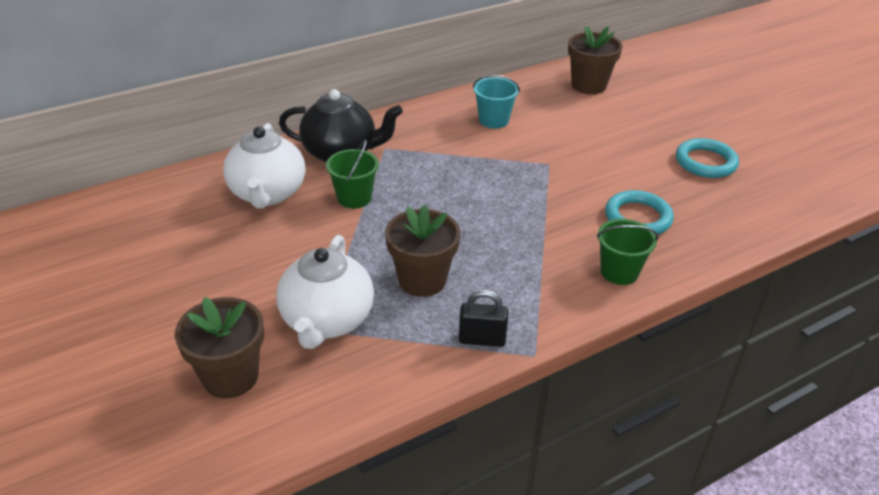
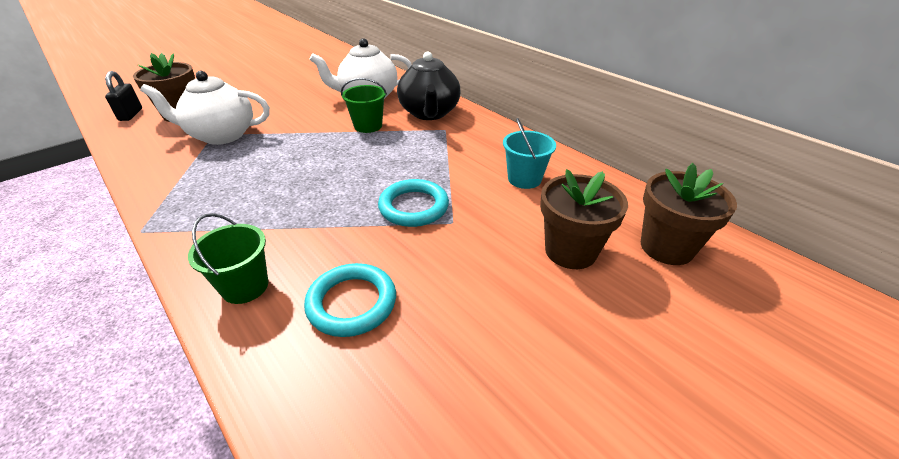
camera: 80 degrees right, 0 degrees up
brown flower pot [385,205,460,297] -> brown flower pot moved to [540,169,628,269]
black padlock [459,290,508,347] -> black padlock moved to [105,71,142,121]
turquoise ring [676,138,739,178] -> turquoise ring moved to [378,179,449,227]

